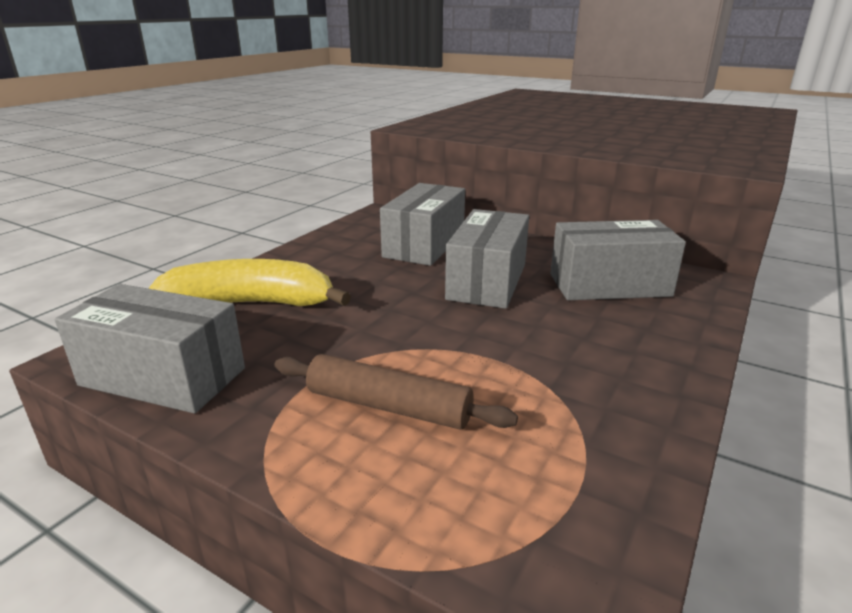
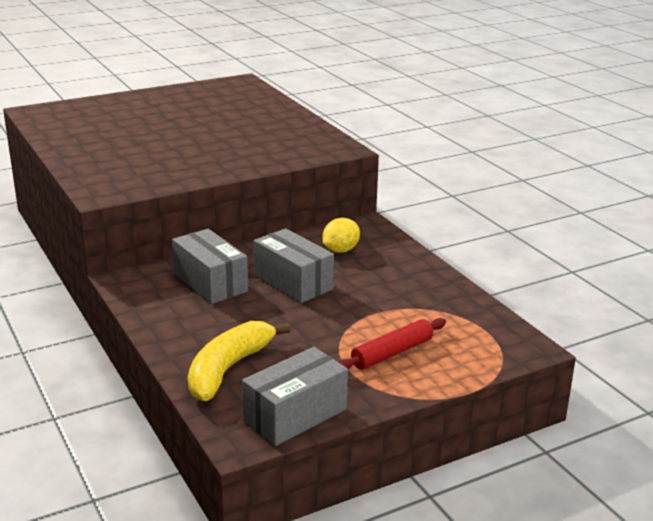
camera: 60 degrees left, 0 degrees up
brown rolling pin [275,354,518,429] -> red rolling pin [339,318,446,370]
grey box [550,220,686,300] -> yellow lemon [322,218,360,253]

